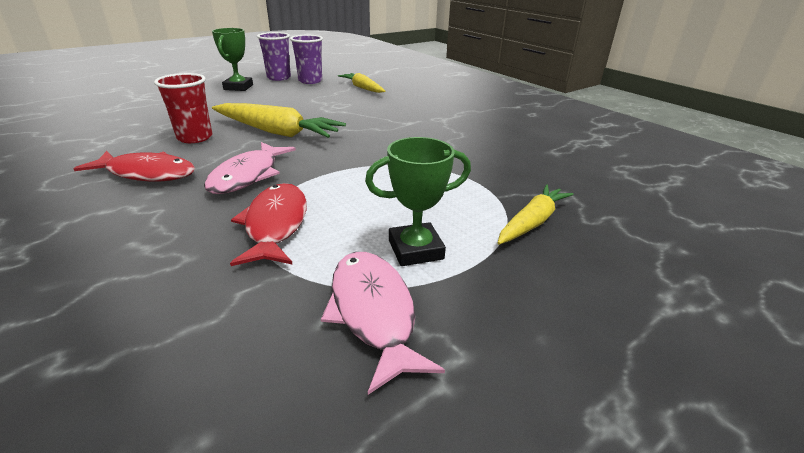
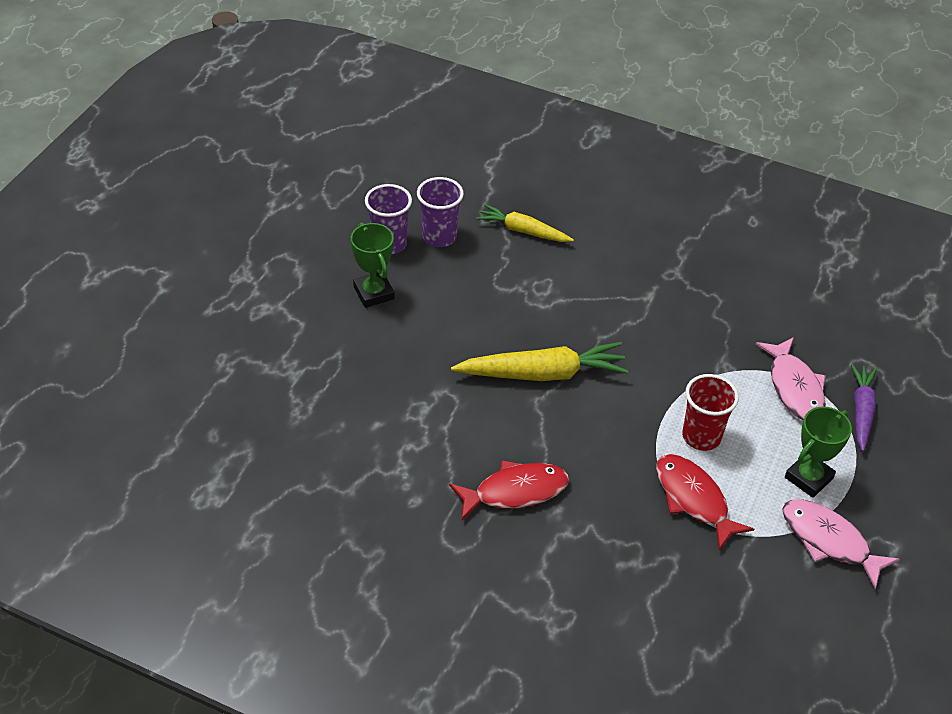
camera: 30 degrees left, 15 degrees up
red cup [154,73,213,143] -> red cup moved to [682,374,739,451]
pink fish [204,142,296,194] -> pink fish moved to [756,337,826,420]
yellow carrot [498,184,574,244] -> purple carrot [851,364,877,452]

